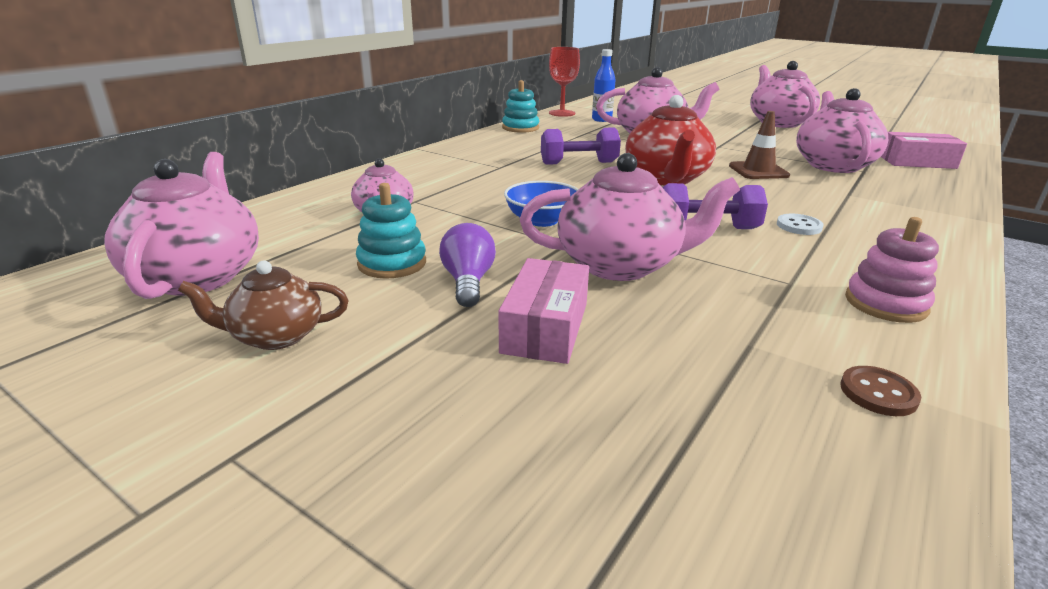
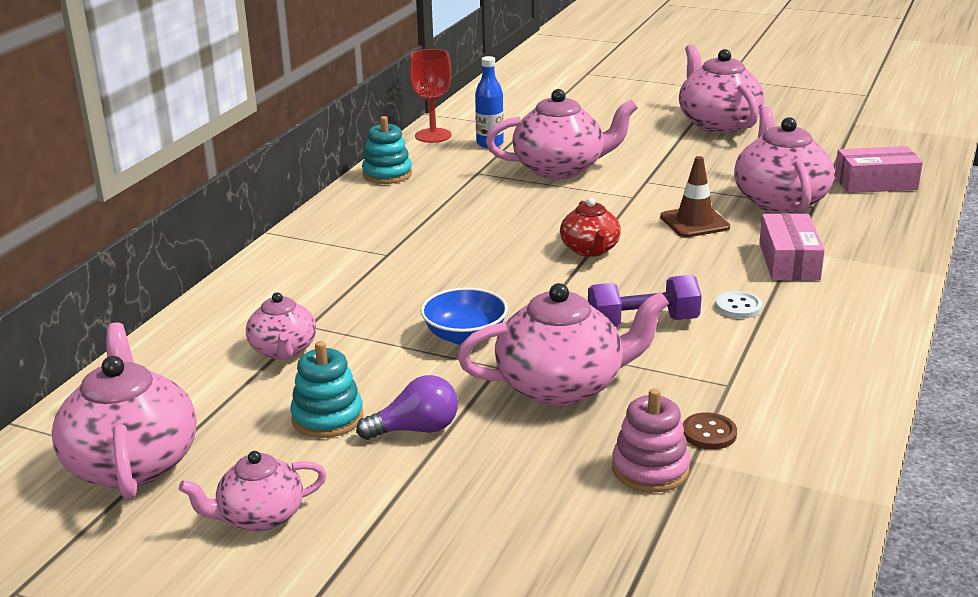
camera: 10 degrees left, 0 degrees up
brown teapot [178,261,348,350] -> pink teapot [179,451,327,532]
purple light bulb [439,223,496,307] -> purple light bulb turned 90 degrees clockwise [356,375,458,440]
pink box [499,258,589,364] -> pink box moved to [759,213,825,281]
purple dumbbell [541,127,621,165] -> none
red teapot [625,95,716,186] -> red teapot [560,198,621,257], size x0.58
brown button [840,366,921,416] -> brown button moved to [683,412,737,450]
pink stacking toy [845,217,939,323] -> pink stacking toy moved to [612,388,690,492]

